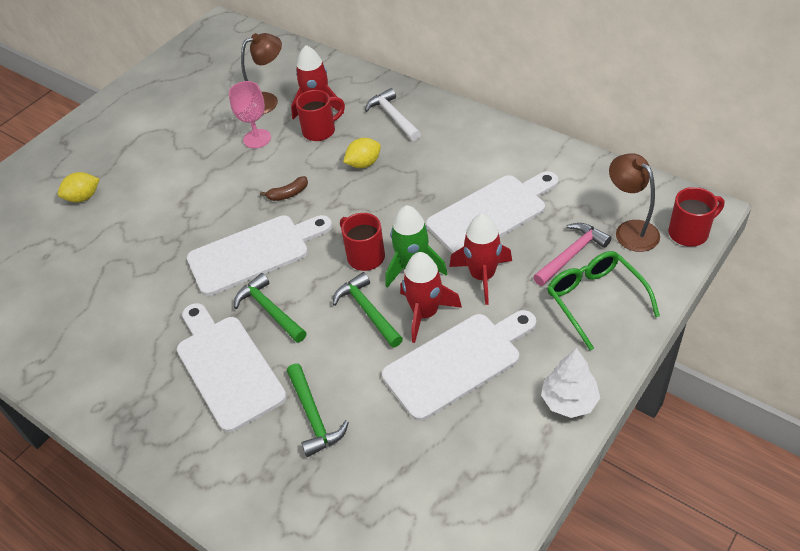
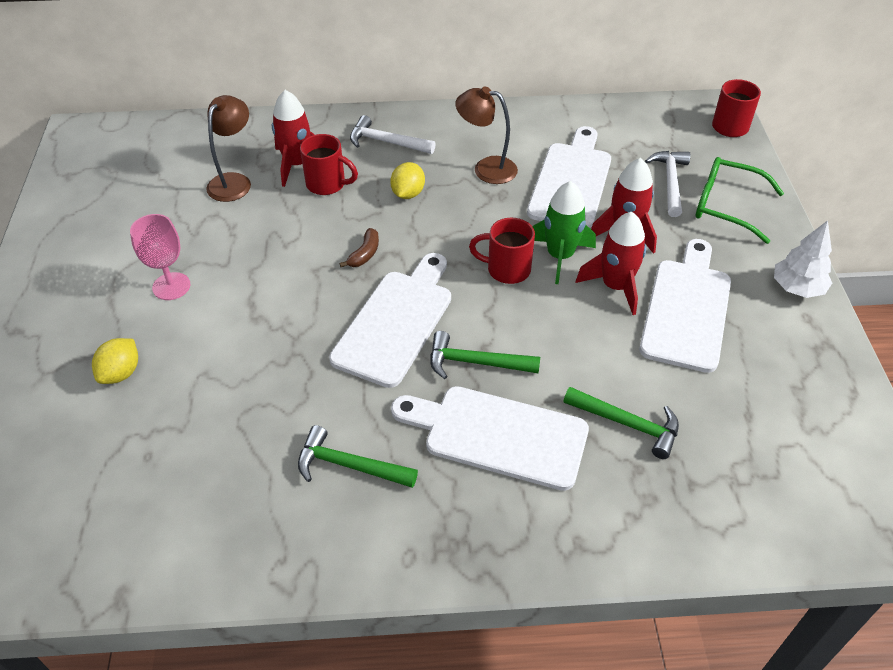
camera: 45 degrees left, 0 degrees up
pink goblet [229,81,271,148] -> pink goblet moved to [130,214,190,300]
red mug [296,90,345,141] -> red mug turned 90 degrees clockwise [300,134,358,195]
green hammer [333,272,403,348] -> green hammer moved to [298,425,418,488]
pink hammer [533,223,612,286] -> white hammer [645,151,690,217]
brown lamp [609,153,660,252] -> brown lamp moved to [455,87,518,184]

